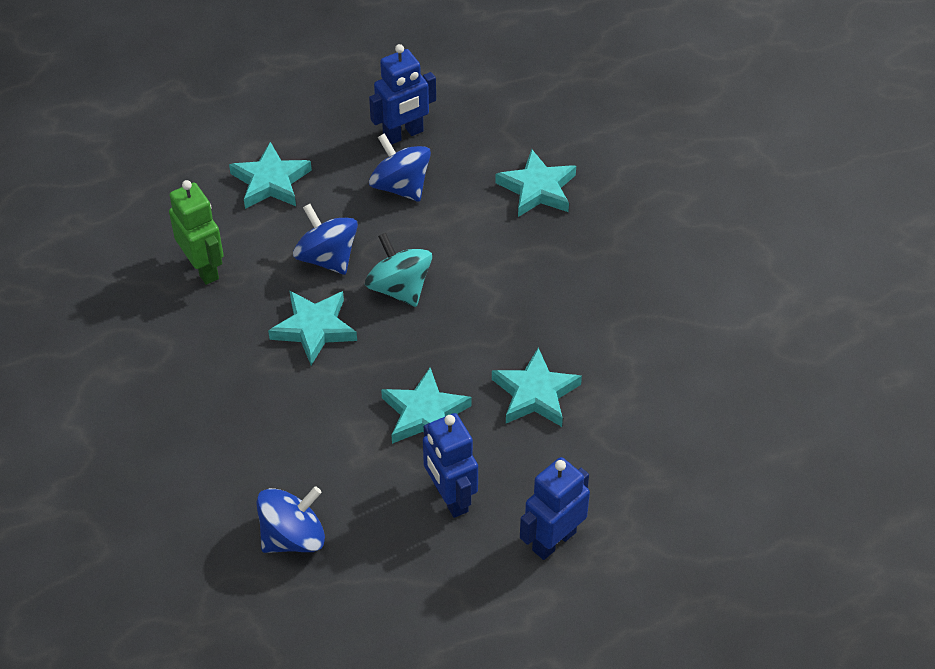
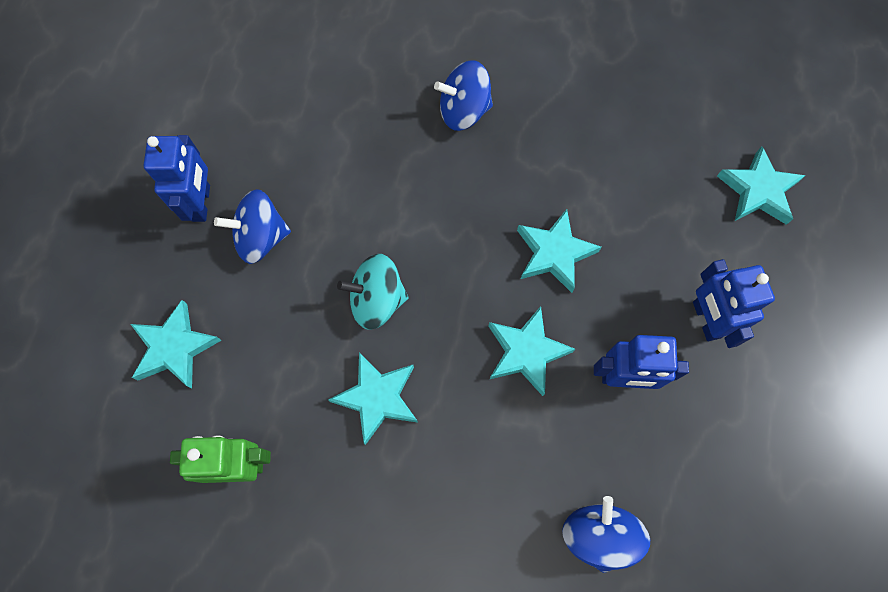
camera: 60 degrees left, 20 degrees up
blue spinning top [293,204,358,275] -> blue spinning top moved to [434,60,493,131]
turquoise star [495,149,576,217] -> turquoise star moved to [717,146,806,225]

